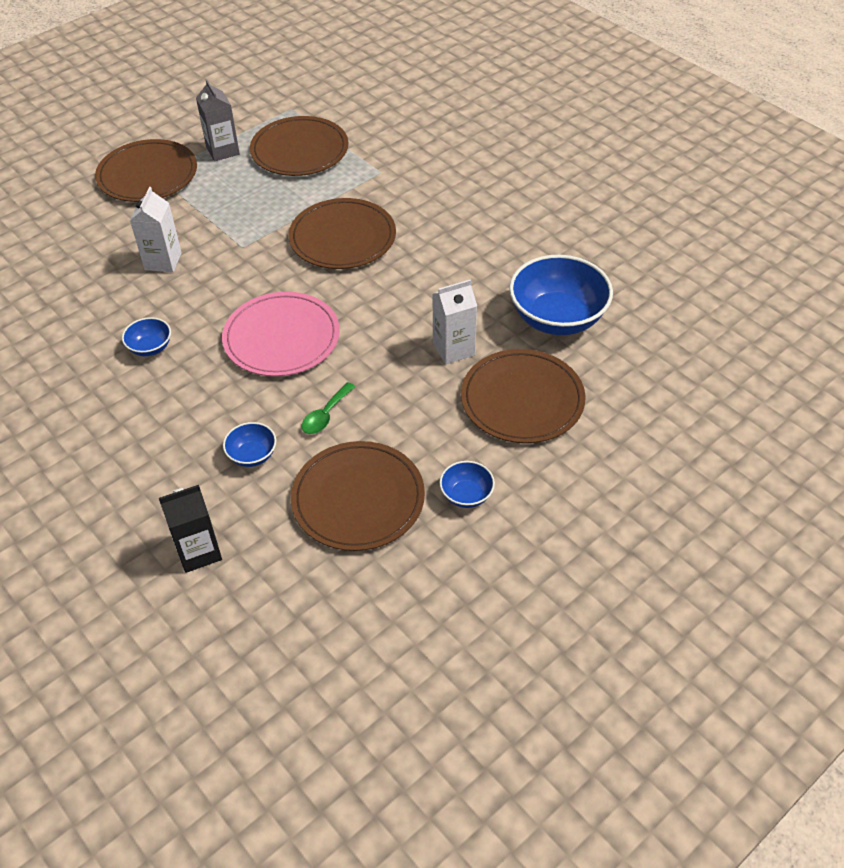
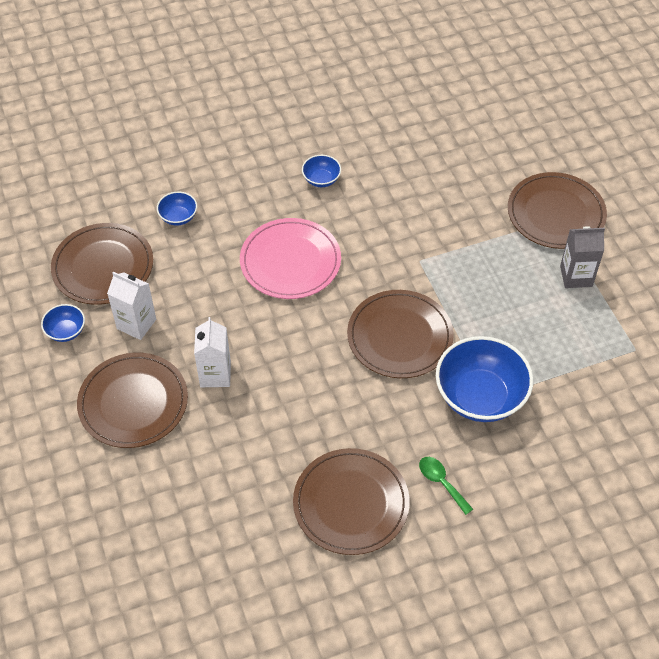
camera: 110 degrees right, 5 degrees up
white carton [130,187,182,272] -> white carton moved to [107,272,156,340]
black carton [159,485,222,573] -> none
brown plate [250,116,348,176] -> brown plate moved to [293,448,410,555]
green spoon [302,382,355,434] -> green spoon moved to [419,457,473,515]
blue bowl [509,255,613,335] -> blue bowl moved to [436,336,533,422]

